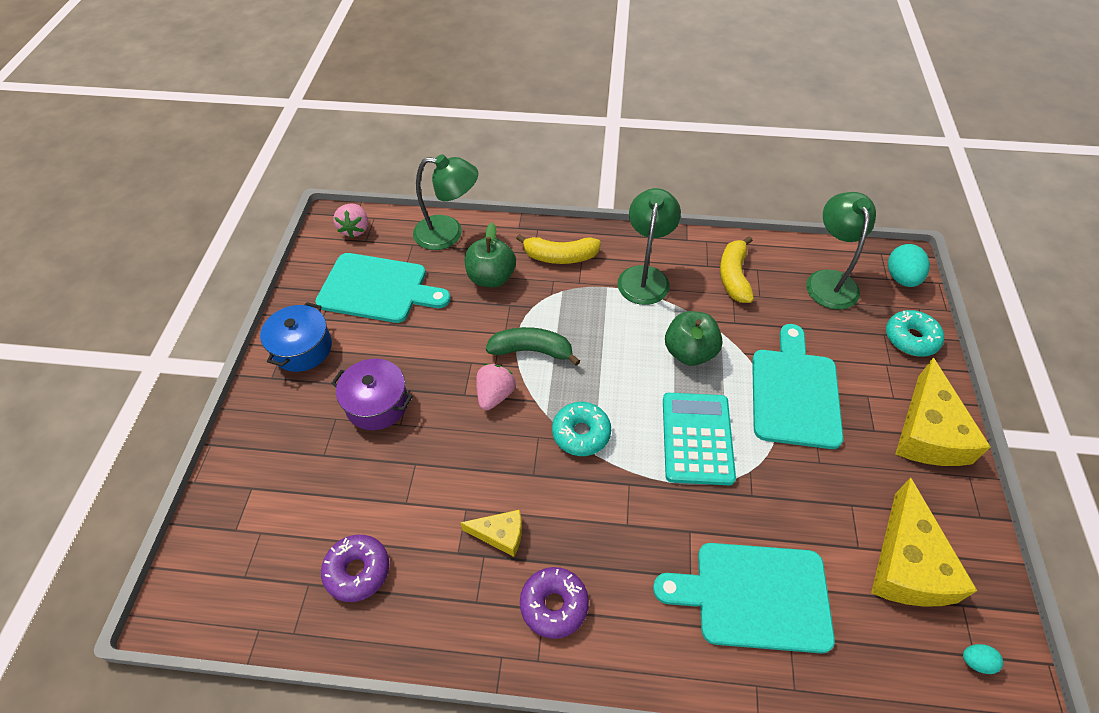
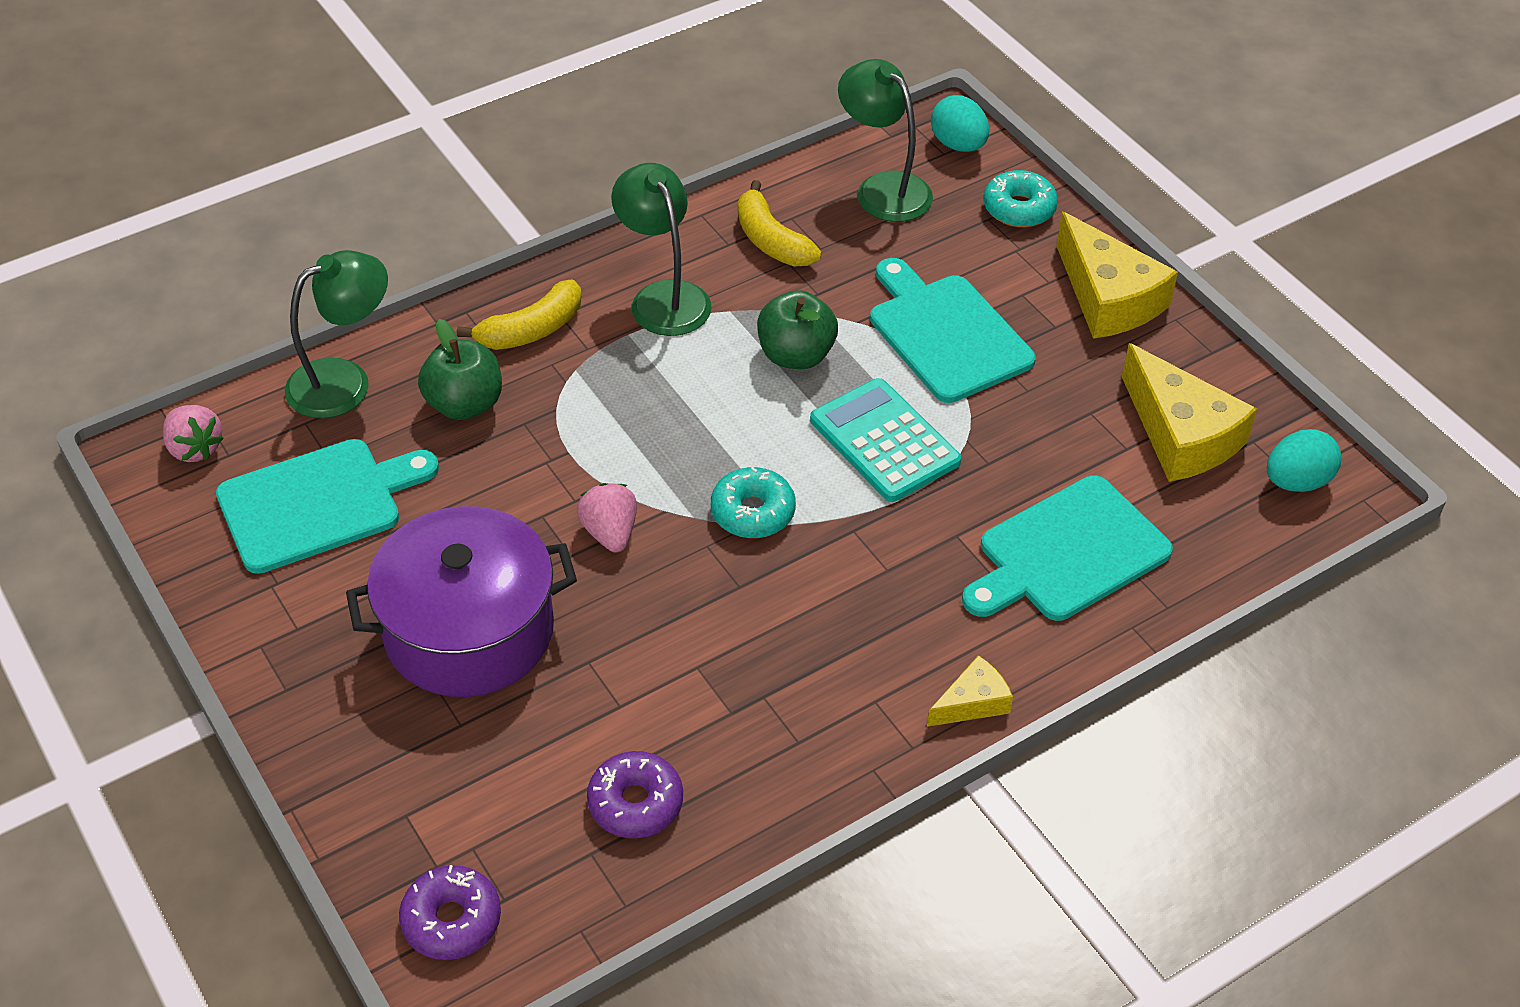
camera: 40 degrees left, 5 degrees down
blue pot [260,302,332,372] -> none
purple pot [331,359,413,430] -> purple pot [346,506,577,697], size x1.72
yellow cheese [460,510,522,557] -> yellow cheese moved to [927,655,1013,727]
green banana [486,327,580,366] -> none
purple donut [520,567,589,639] -> purple donut moved to [399,865,501,960]
turquoise egg [963,644,1003,674] -> turquoise egg [1267,429,1341,492], size x1.91

